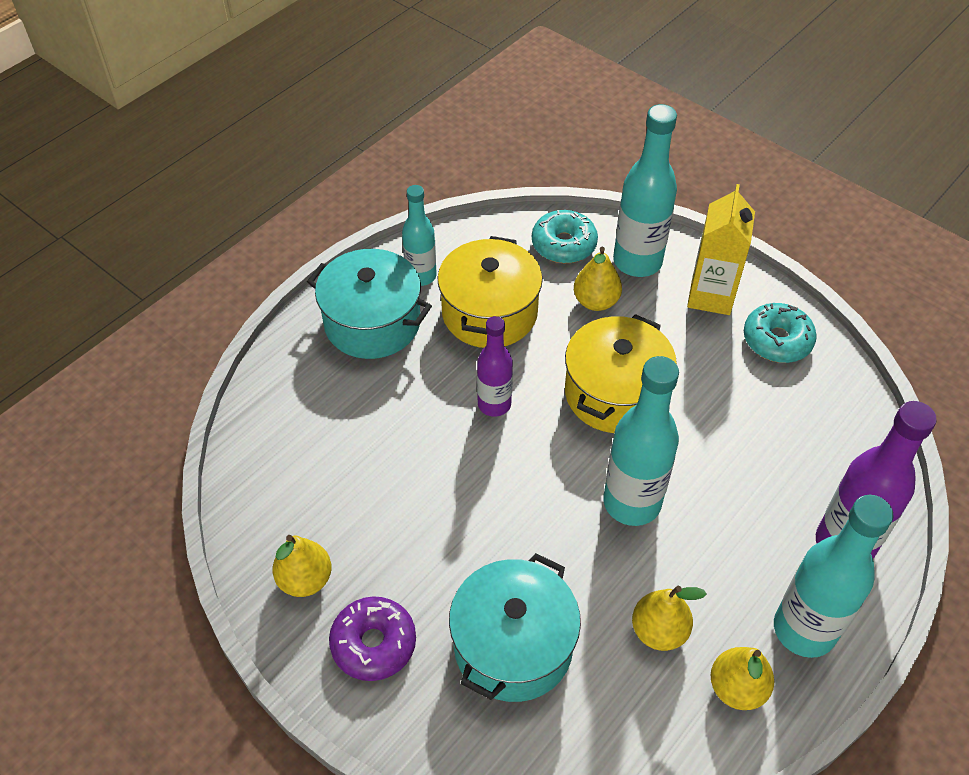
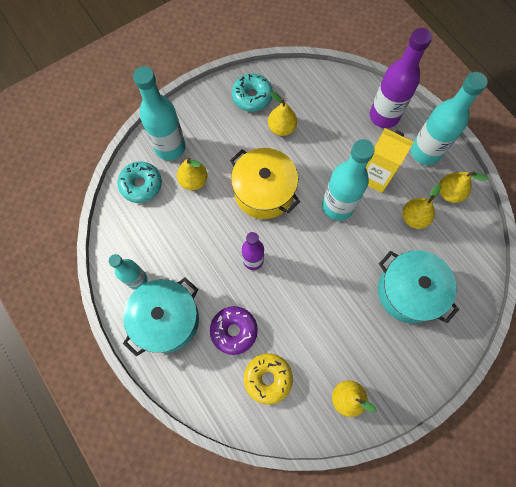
camera: 75 degrees left, 20 degrees up
purple donut [329,597,416,681] -> purple donut moved to [210,306,258,355]
yellow pot [438,236,543,348] -> none
yellow carton [687,184,755,315] -> yellow carton moved to [366,128,414,193]
none -> yellow donut [244,353,293,405]
none -> yellow pear [268,92,297,136]

